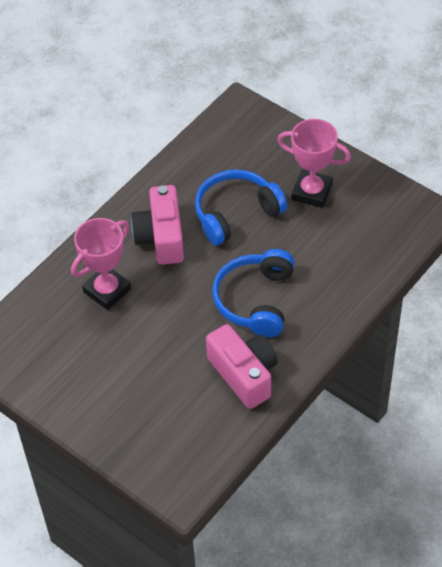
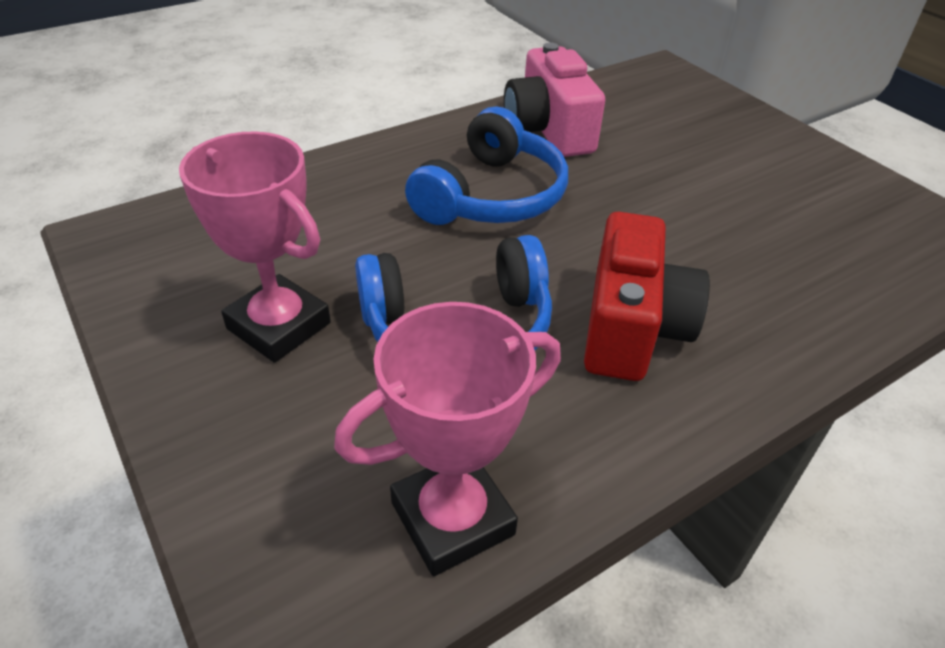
camera: 165 degrees left, 10 degrees down
pink trophy [71,218,131,310] -> pink trophy moved to [334,302,561,576]
pink camera [131,185,184,265] -> red camera [584,212,710,381]

